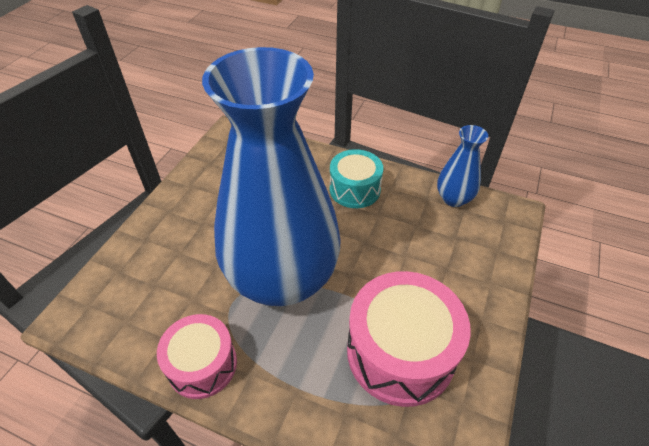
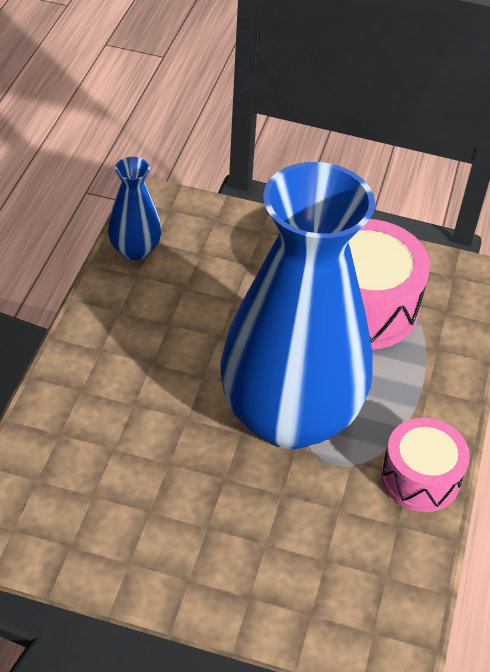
camera: 100 degrees left, 0 degrees up
turquoise drum [330,149,383,208] -> none

